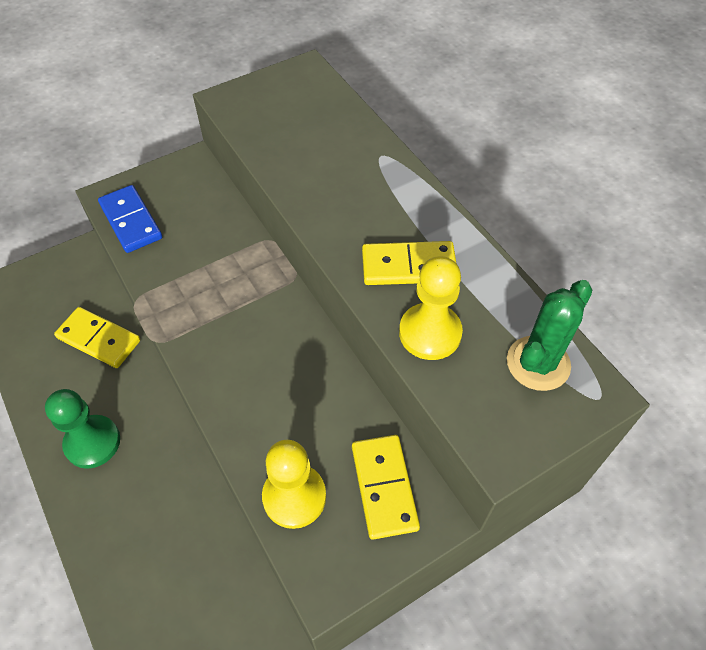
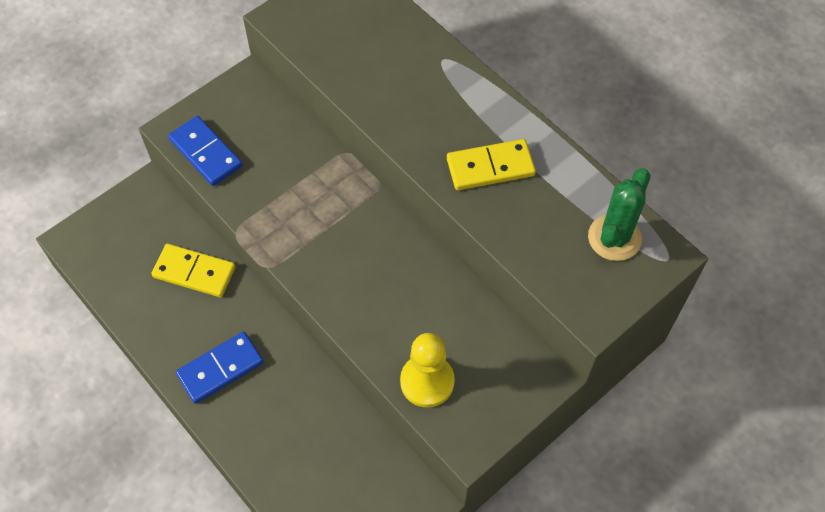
camera: 10 degrees left, 5 degrees up
green pawn [45,389,120,469] -> blue domino [176,332,264,404]
yellow domino [352,435,420,540] -> none
yellow pawn [399,256,463,360] -> none

